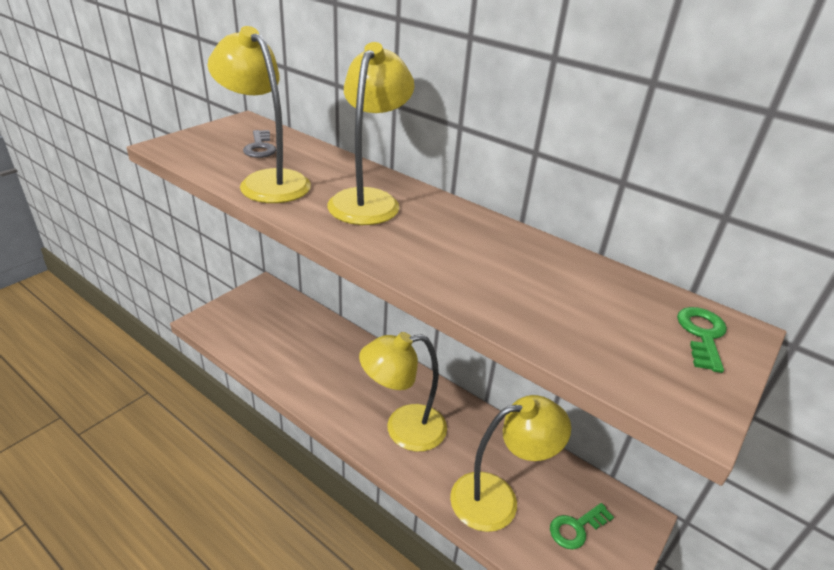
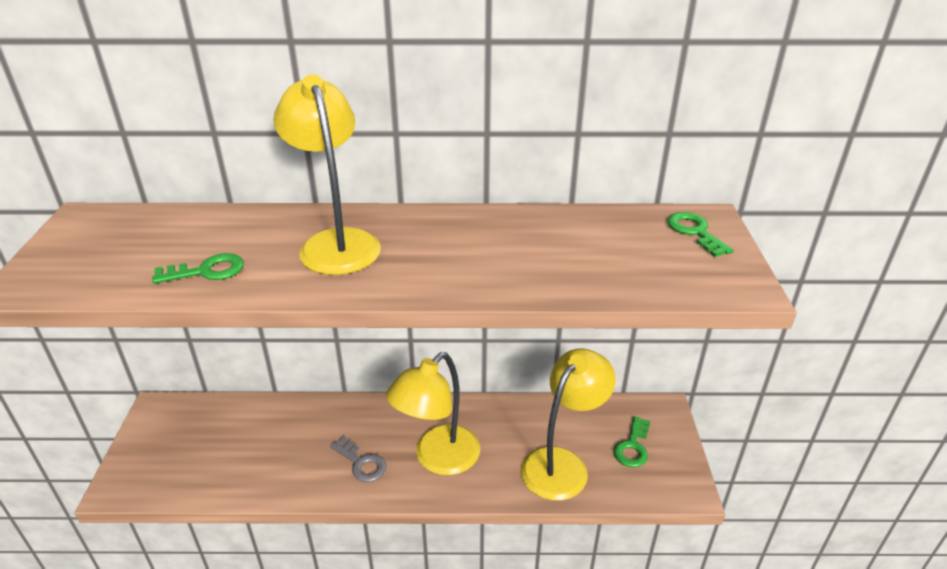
camera: 35 degrees left, 0 degrees up
yellow lamp [208,26,311,203] -> green key [152,253,244,284]
grey key [243,130,276,158] -> grey key moved to [330,436,387,482]

